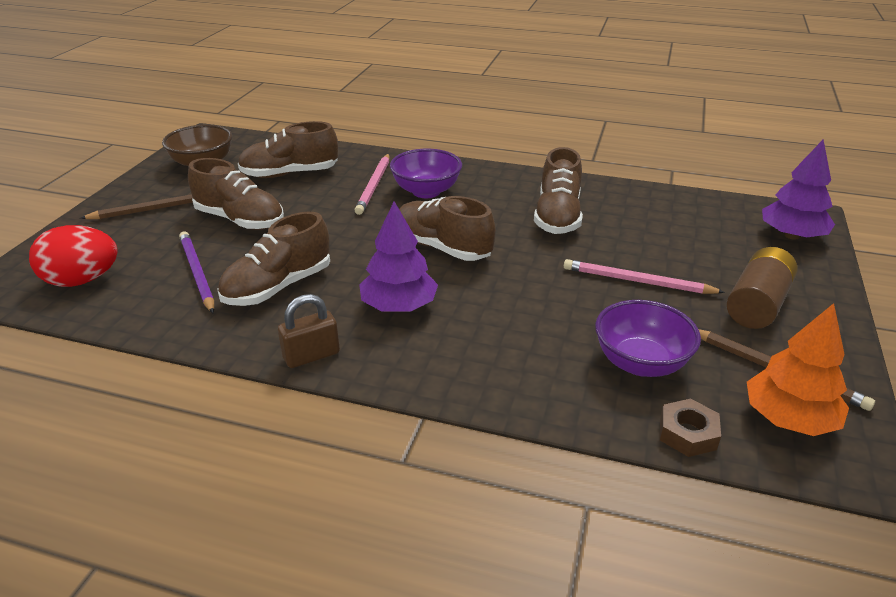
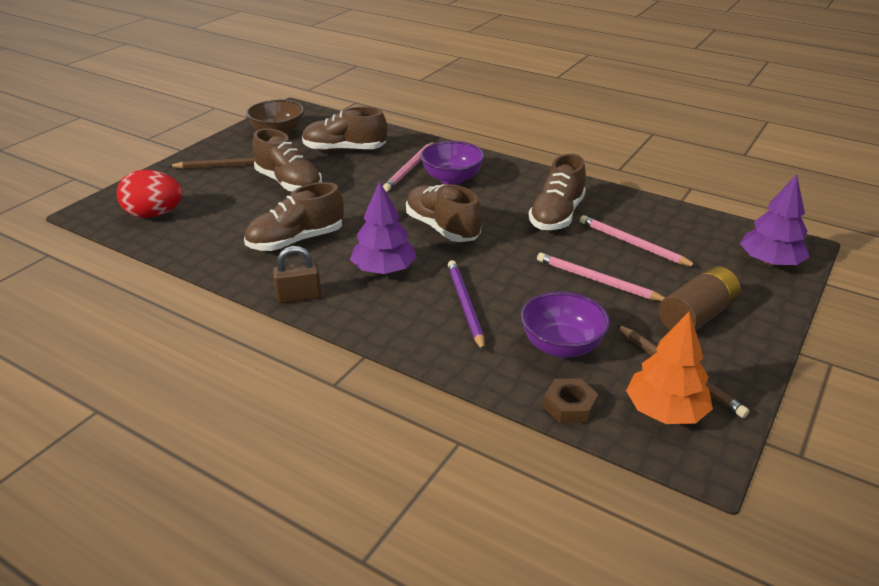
camera: 15 degrees right, 0 degrees up
purple pencil [179,231,214,313] -> purple pencil moved to [448,260,485,351]
none -> pink pencil [580,215,698,267]

